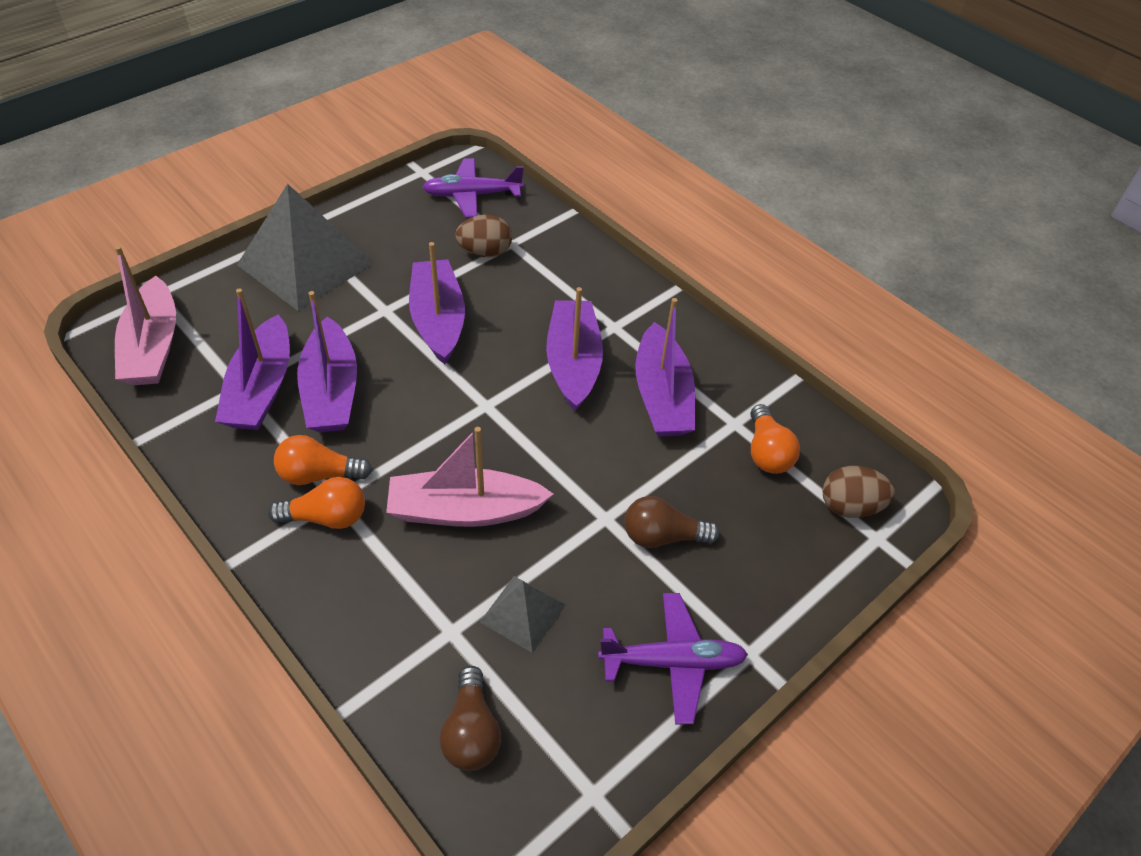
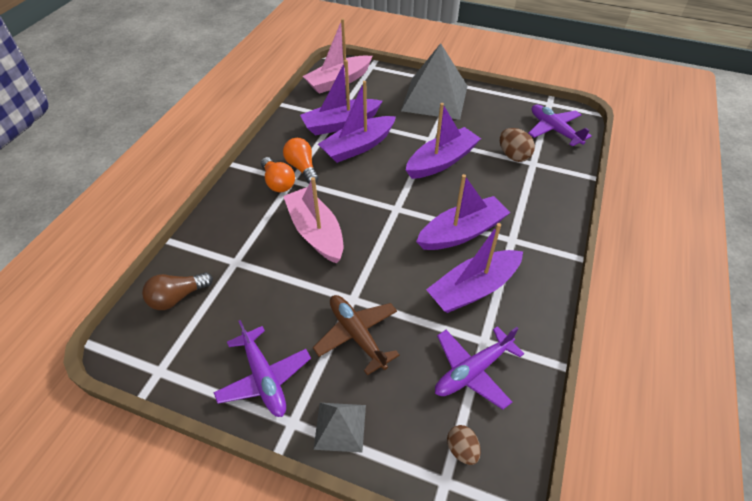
camera: 65 degrees right, 0 degrees up
grey pyramid [480,576,565,653] -> grey pyramid moved to [314,403,366,453]
brown light bulb [624,496,720,548] -> brown plane [313,295,400,375]
orange light bulb [750,404,800,474] -> purple plane [435,326,525,410]
brown egg [823,466,895,518] -> brown egg [447,425,481,465], size x0.66

